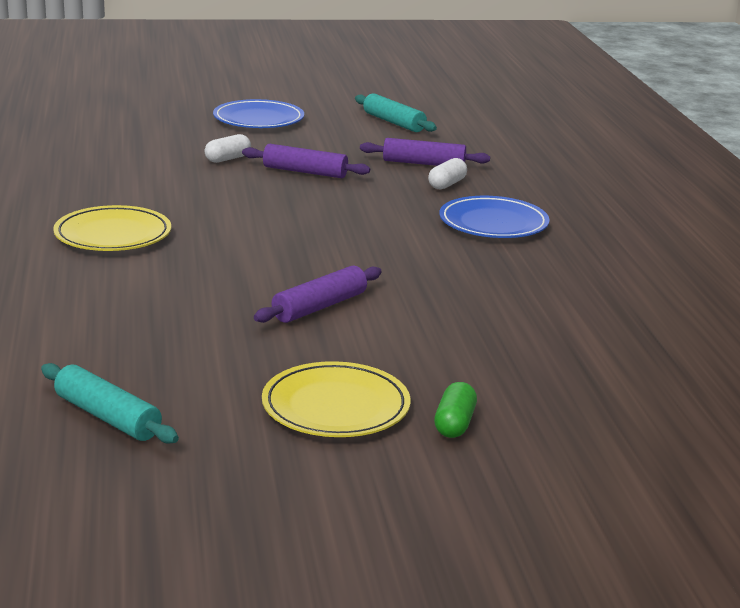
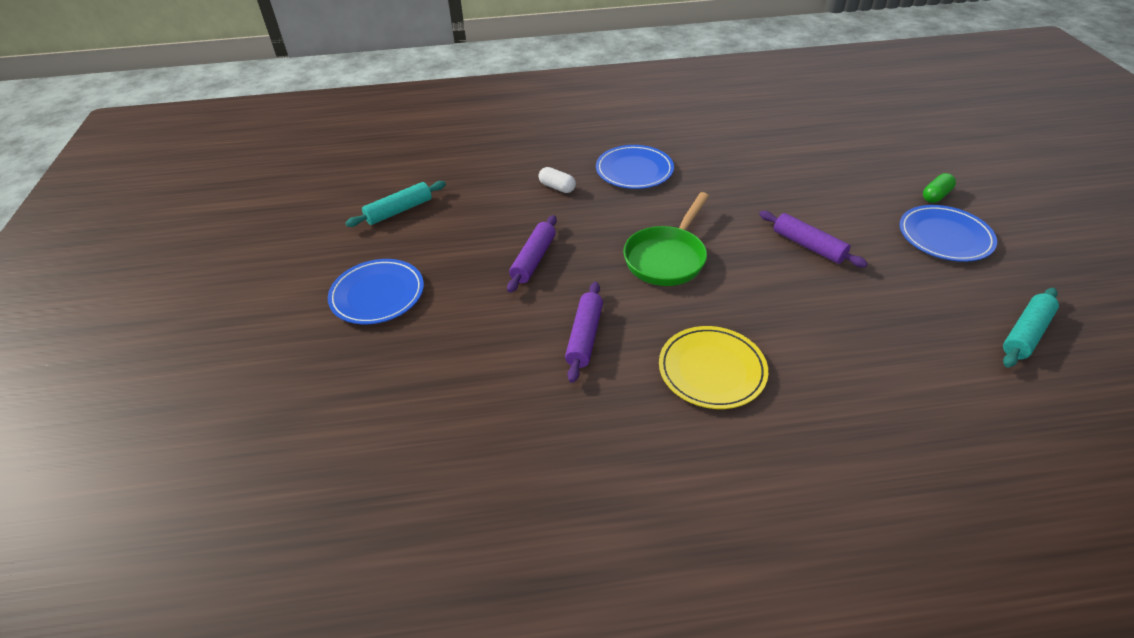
camera: 85 degrees left, 20 degrees up
white capsule [205,134,251,163] -> none
yellow plate [262,361,410,437] -> blue plate [900,205,997,262]
purple rolling pin [360,138,490,166] -> purple rolling pin moved to [565,282,603,383]
green capsule [434,382,477,438] -> green capsule turned 60 degrees counterclockwise [923,173,956,203]
none -> green pan [623,192,709,286]

